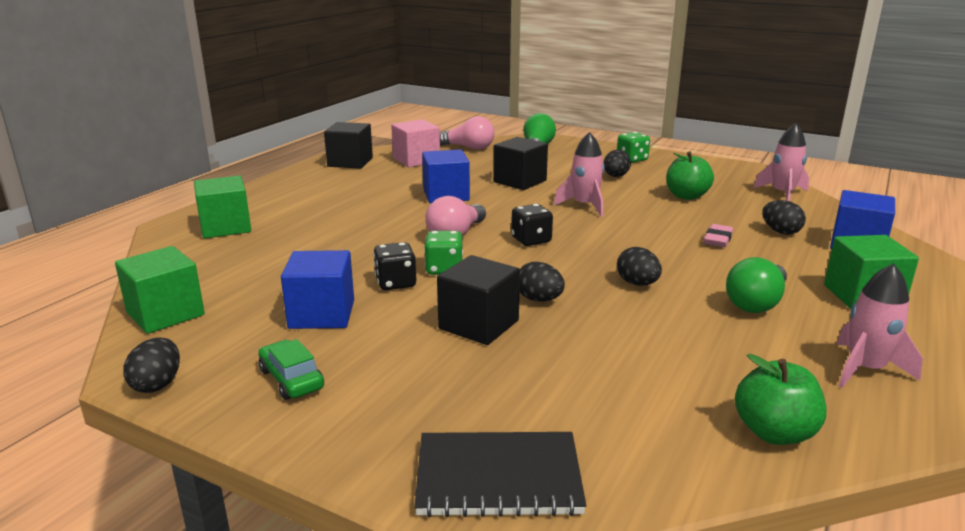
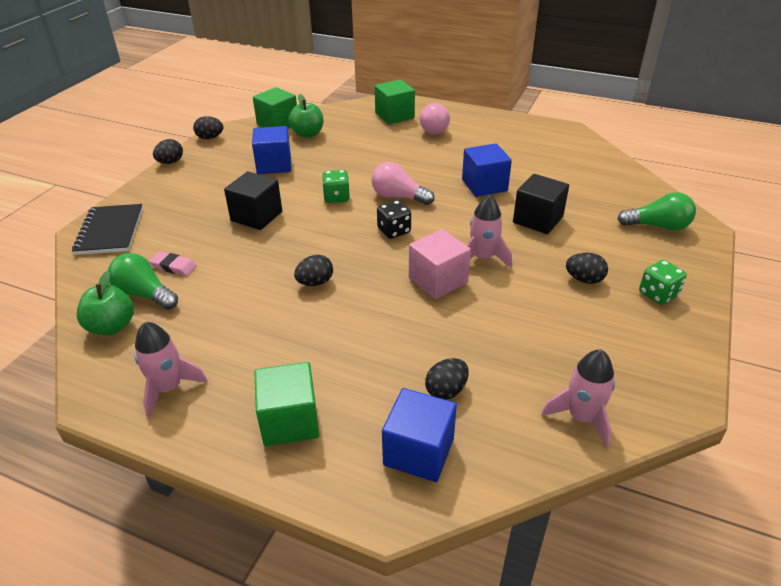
camera: 85 degrees right, 15 degrees up
green car [258,339,324,400] -> none
black cube [324,122,373,169] -> none
black dice [373,242,416,290] -> none
pink cube [391,119,440,167] -> pink cube moved to [409,229,471,299]
pink light bulb [440,116,495,150] -> pink light bulb moved to [420,103,450,134]
black egg [520,262,565,302] -> black egg moved to [153,139,183,164]
green apple [666,151,714,200] -> green apple moved to [288,94,323,138]
pink eraser [704,224,733,247] -> pink eraser moved to [149,251,197,276]
green light bulb [726,257,787,313] -> green light bulb moved to [108,253,178,310]

